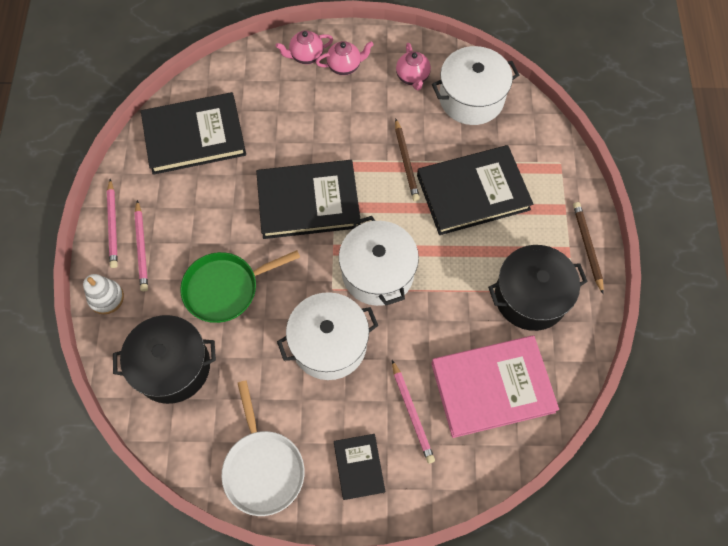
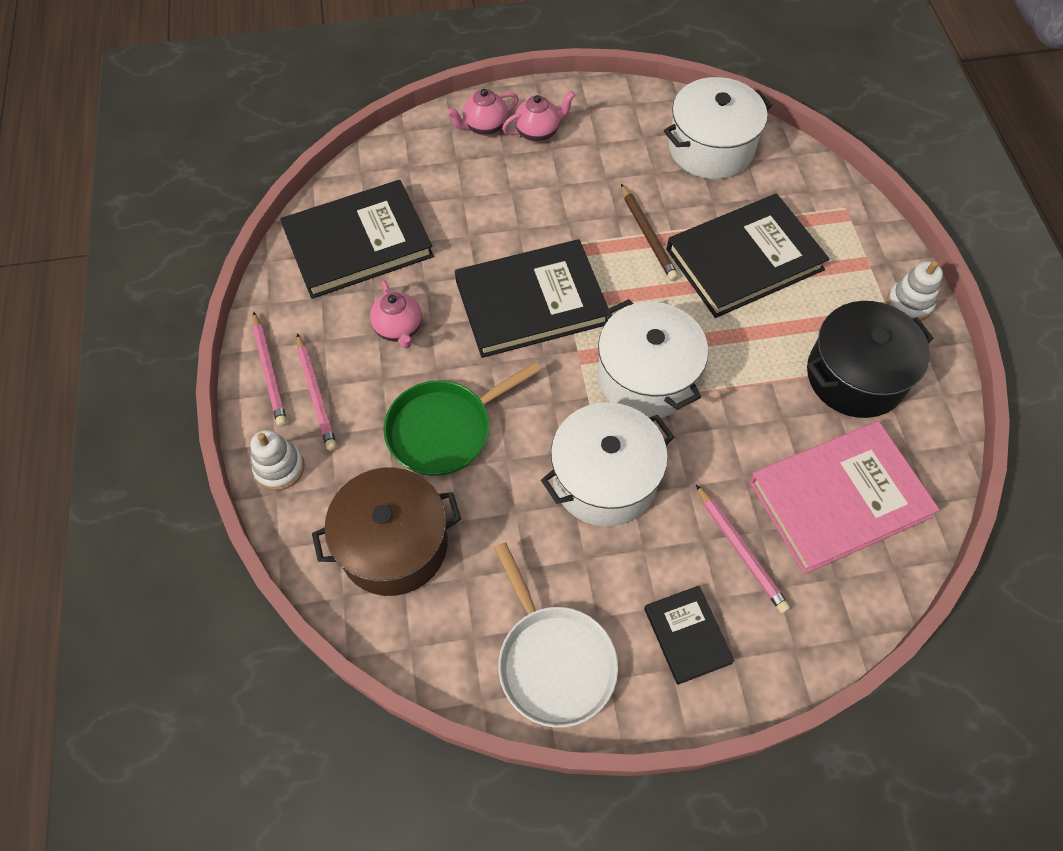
camera: 10 degrees left, 5 degrees down
black pot [113,315,216,404] -> brown pot [312,467,461,596]
pink teapot [396,43,431,91] -> pink teapot moved to [370,280,422,349]
brown pencil [573,202,604,294] -> white stacking toy [887,261,943,321]

